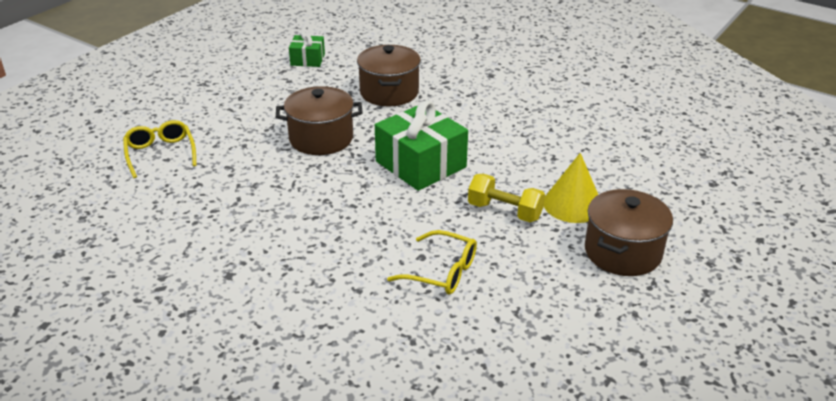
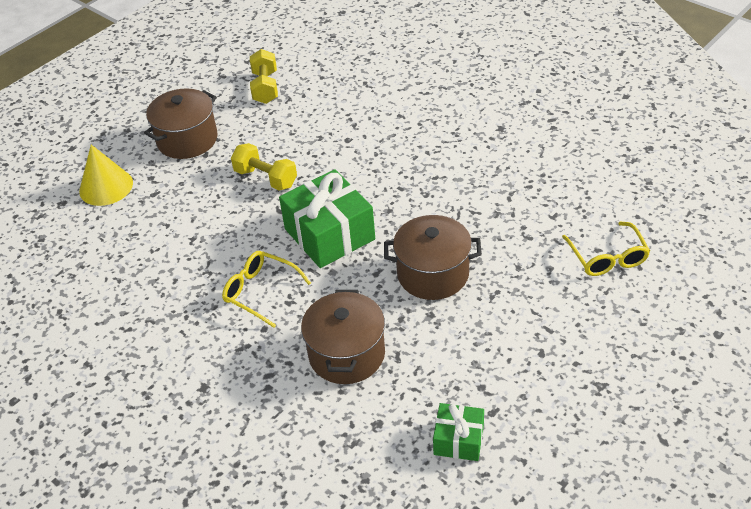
camera: 170 degrees left, 10 degrees up
yellow glasses [387,230,477,294] -> yellow glasses moved to [222,251,311,328]
yellow cone [544,153,598,223] -> yellow cone moved to [79,145,133,206]
none -> yellow dumbbell [250,49,278,104]

